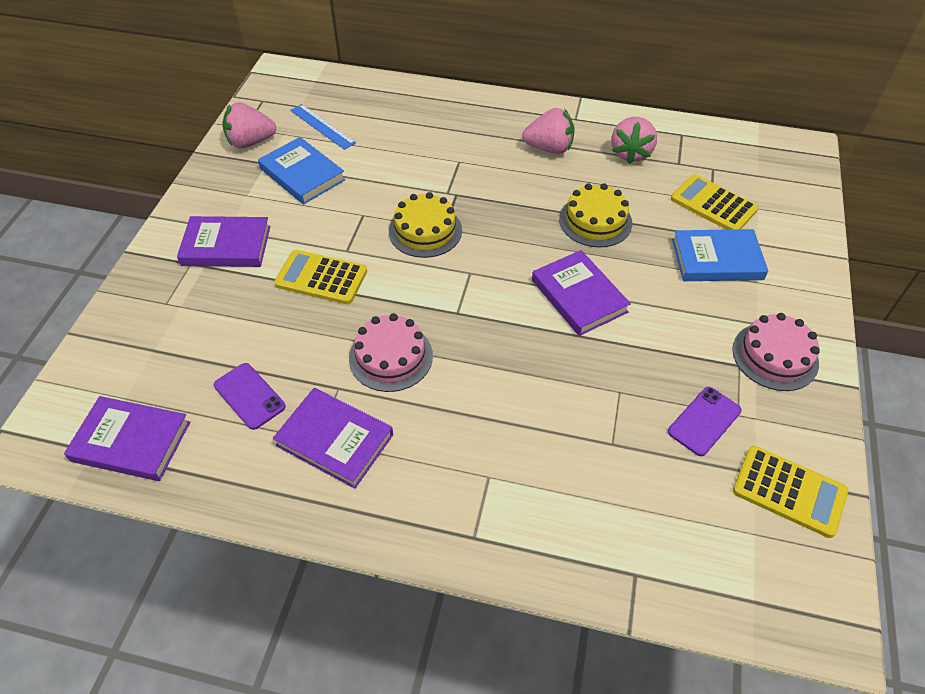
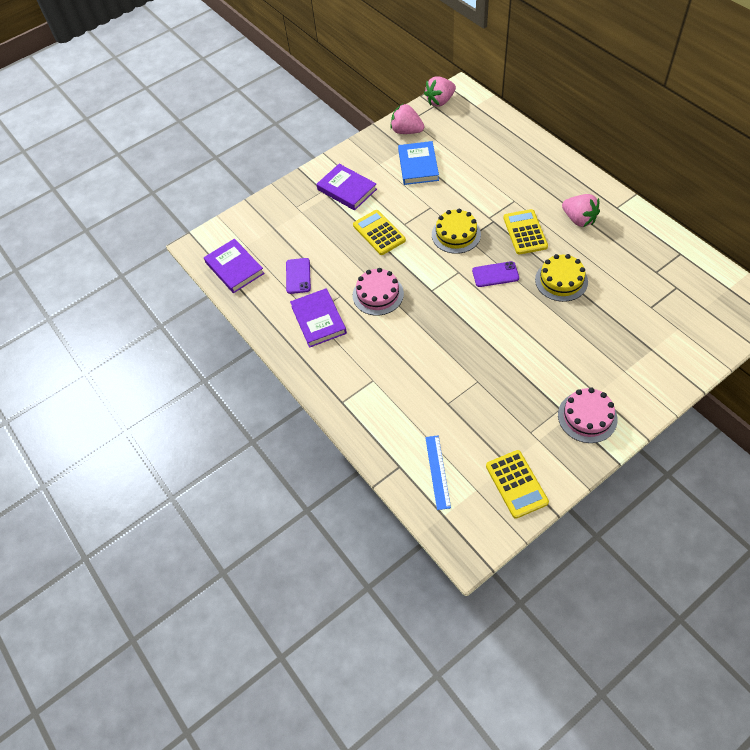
camera: 45 degrees right, 5 degrees up
blue ruler [290,104,356,150] -> blue ruler moved to [425,435,451,510]
purple book [532,250,631,336] -> none
pink strawberry [611,117,657,164] -> pink strawberry moved to [424,77,456,107]
purple phone [668,387,742,456] -> purple phone moved to [472,261,519,287]
yellow calculator [671,174,758,230] -> yellow calculator moved to [503,209,548,255]
blue book [672,229,768,281] -> none

